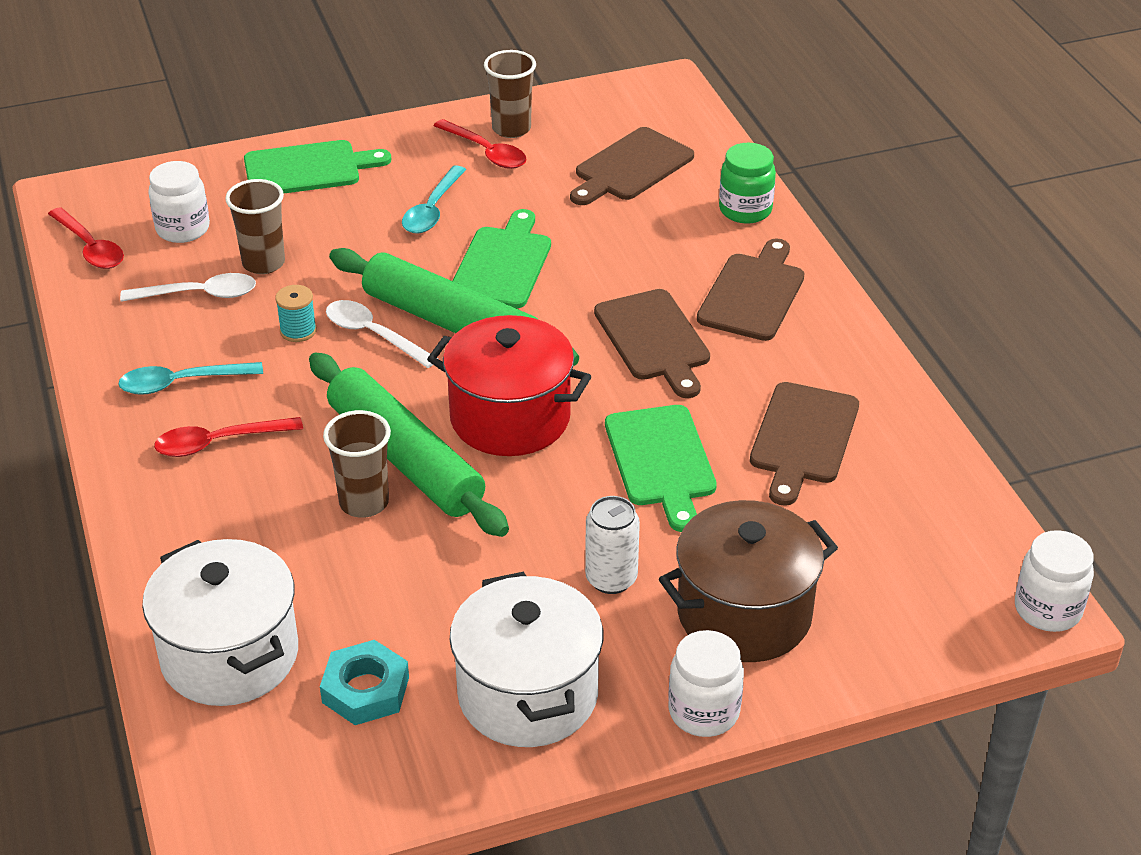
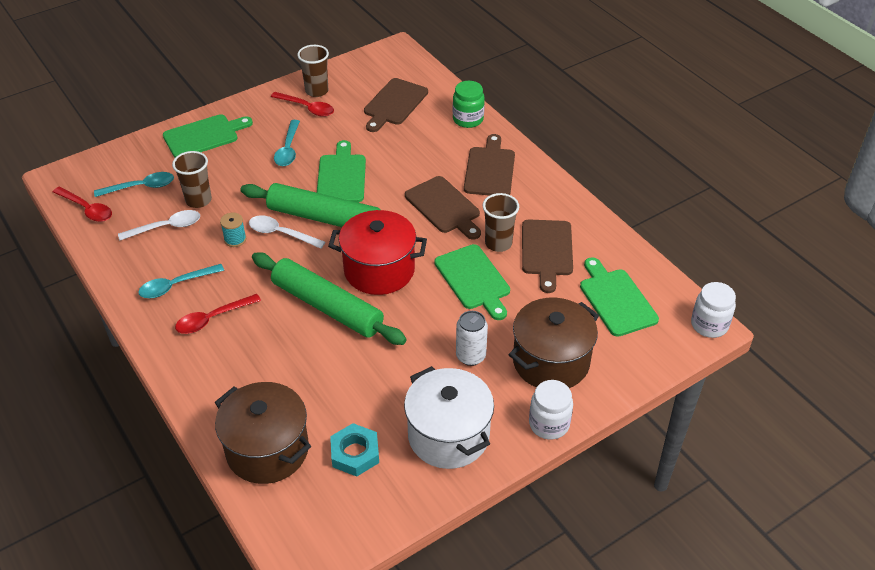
camera: 15 degrees left, 5 degrees up
white pot [142,539,298,706] -> brown pot [215,382,311,484]
white jar [148,161,210,243] -> turquoise spoon [94,172,174,197]
brown cup [323,410,391,518] -> brown cup moved to [483,193,519,252]
none -> green cutting board [580,257,659,337]

